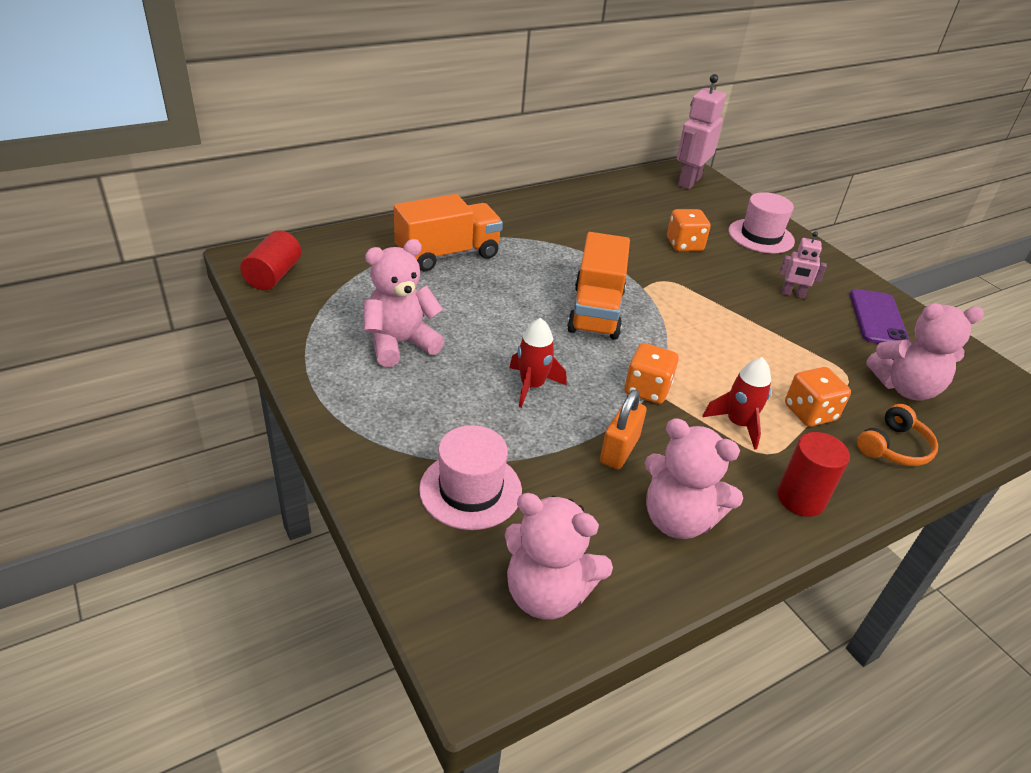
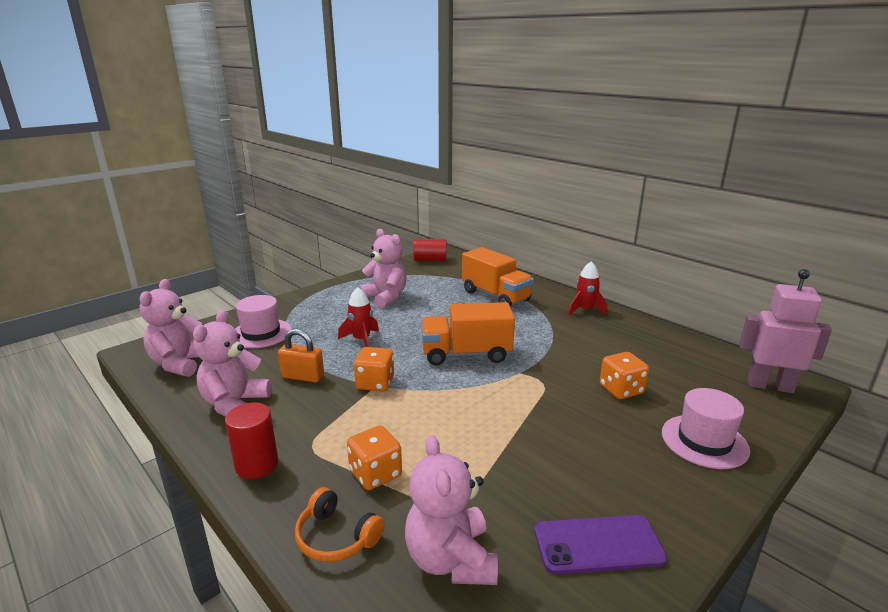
camera: 80 degrees right, 15 degrees down
red rocket [703,357,771,450] -> red rocket moved to [568,261,607,315]
pink robot [779,231,827,299] -> none

